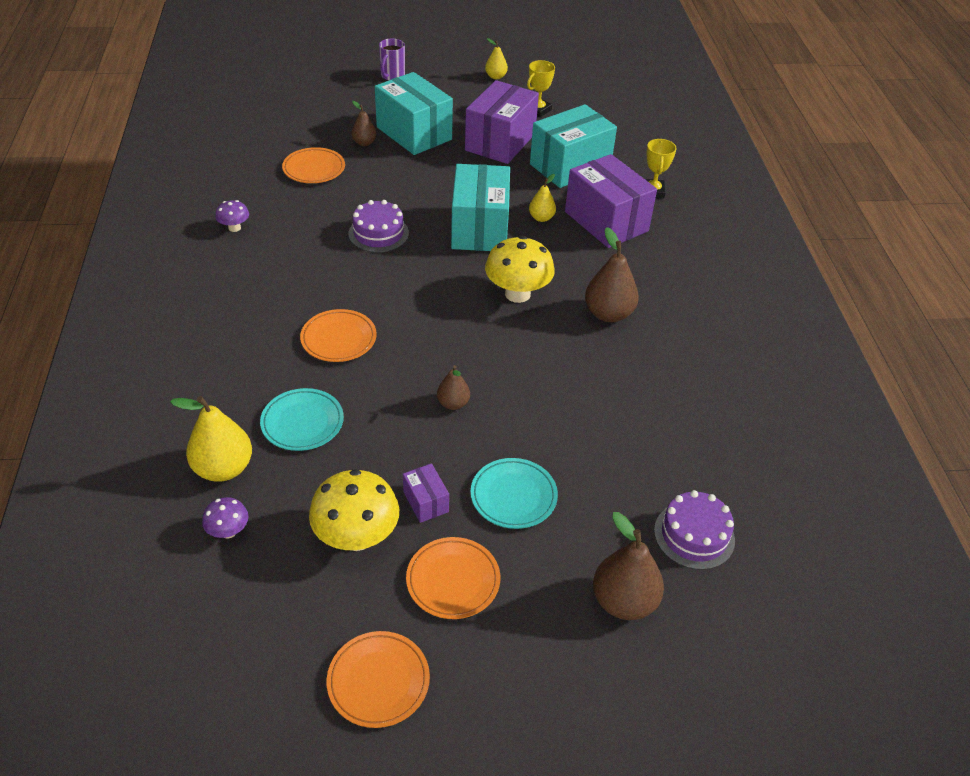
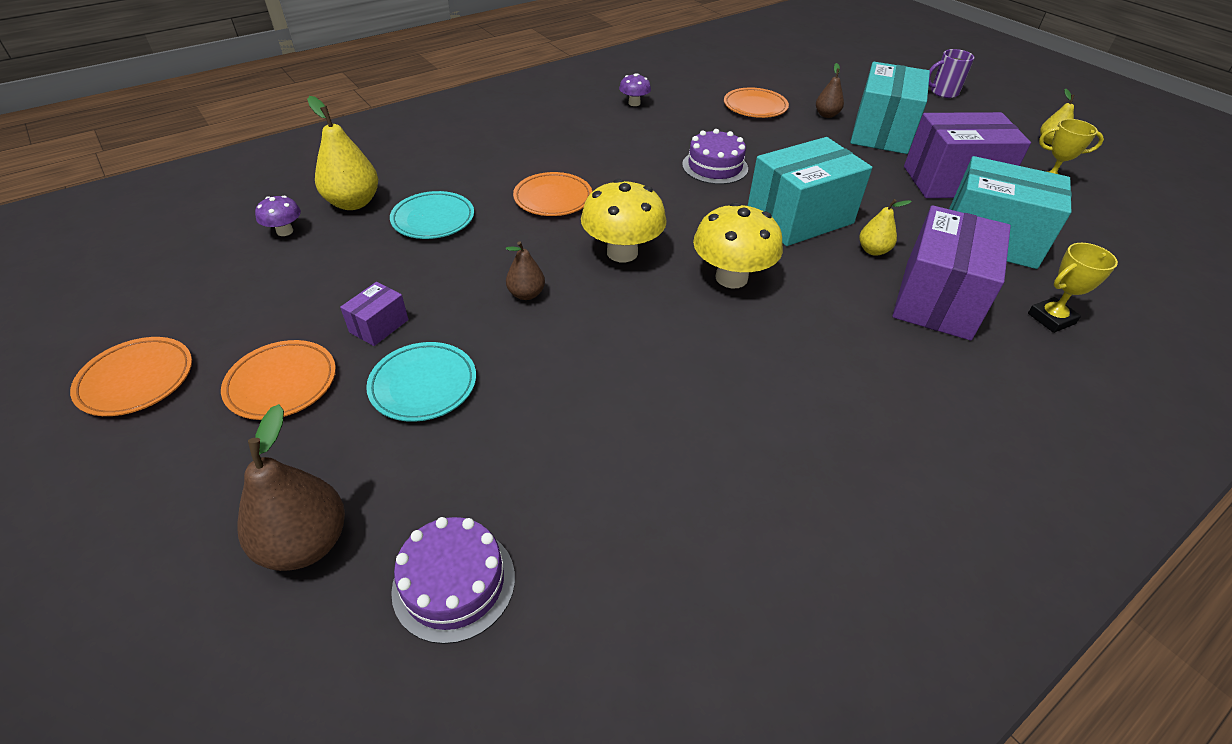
camera: 60 degrees right, 0 degrees up
yellow mushroom [309,469,399,551] -> yellow mushroom moved to [581,179,667,262]
brown pear [585,227,639,322] -> none

